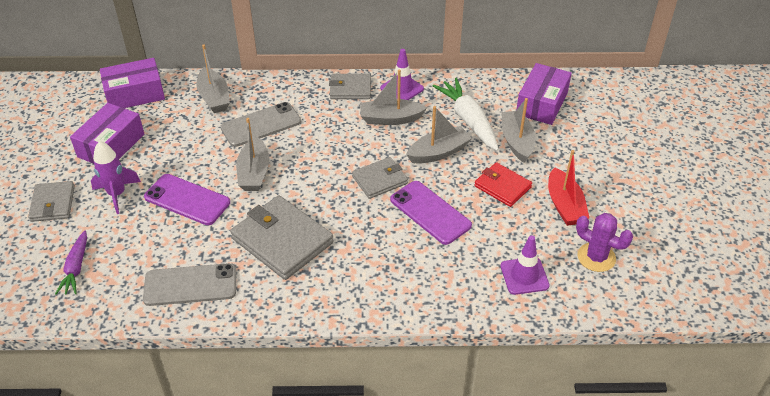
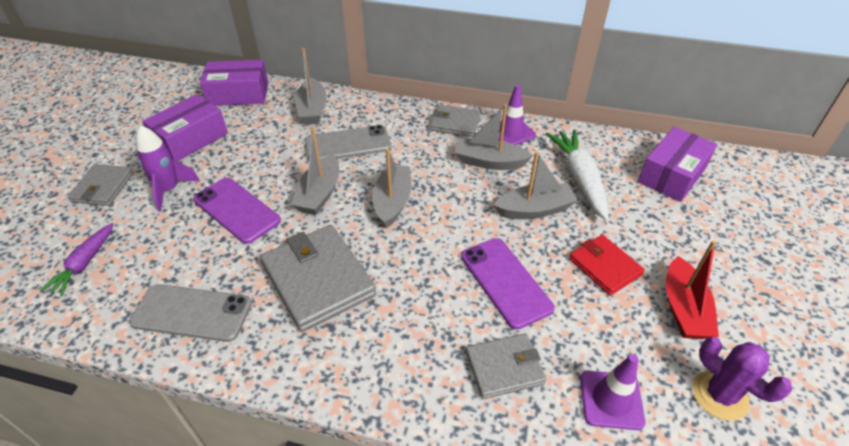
camera: 15 degrees right, 0 degrees up
grey wallet [352,157,408,199] -> grey wallet moved to [466,333,546,399]
grey boat [501,98,536,163] -> grey boat moved to [372,149,411,228]

